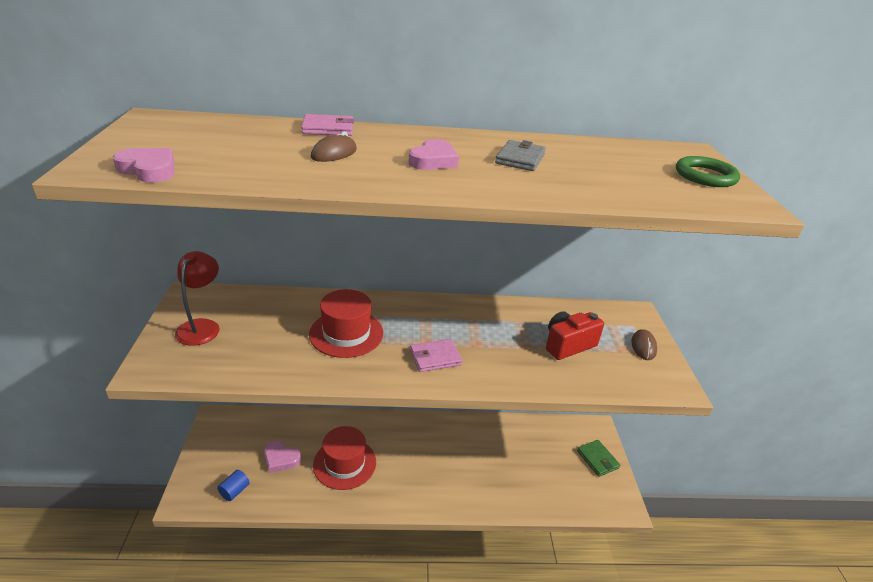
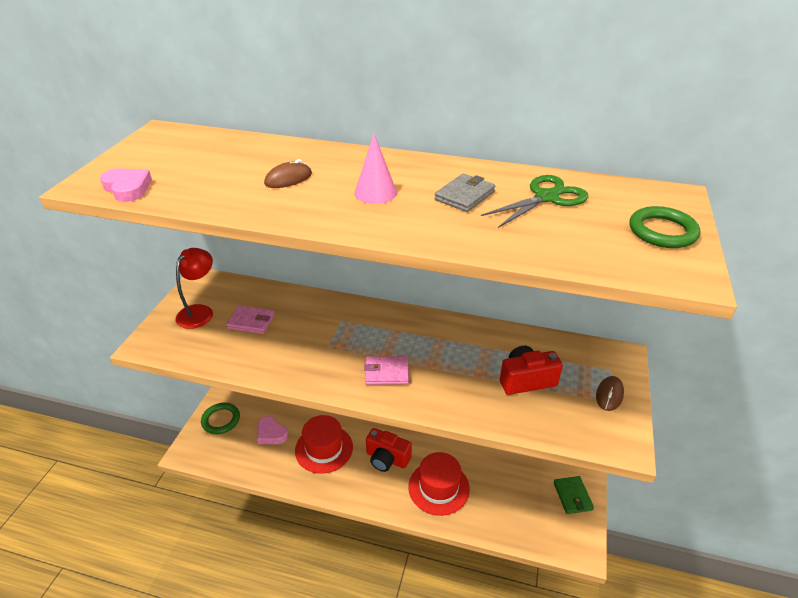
camera: 20 degrees right, 5 degrees up
blue cylinder [217,470,250,501] -> none
pink wallet [301,114,354,136] -> pink wallet moved to [226,305,274,334]
red hat [309,289,383,358] -> red hat moved to [408,452,470,516]
pink heart [409,139,459,170] -> pink cone [354,134,397,204]
none -> green ring [201,403,240,434]
none -> red camera [366,428,412,472]
none -> green scissors [481,175,588,228]

